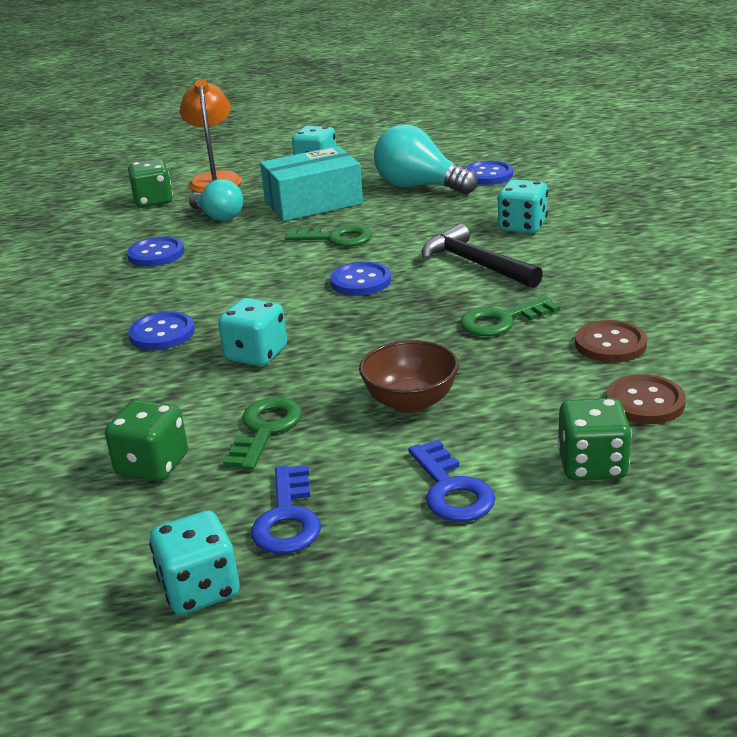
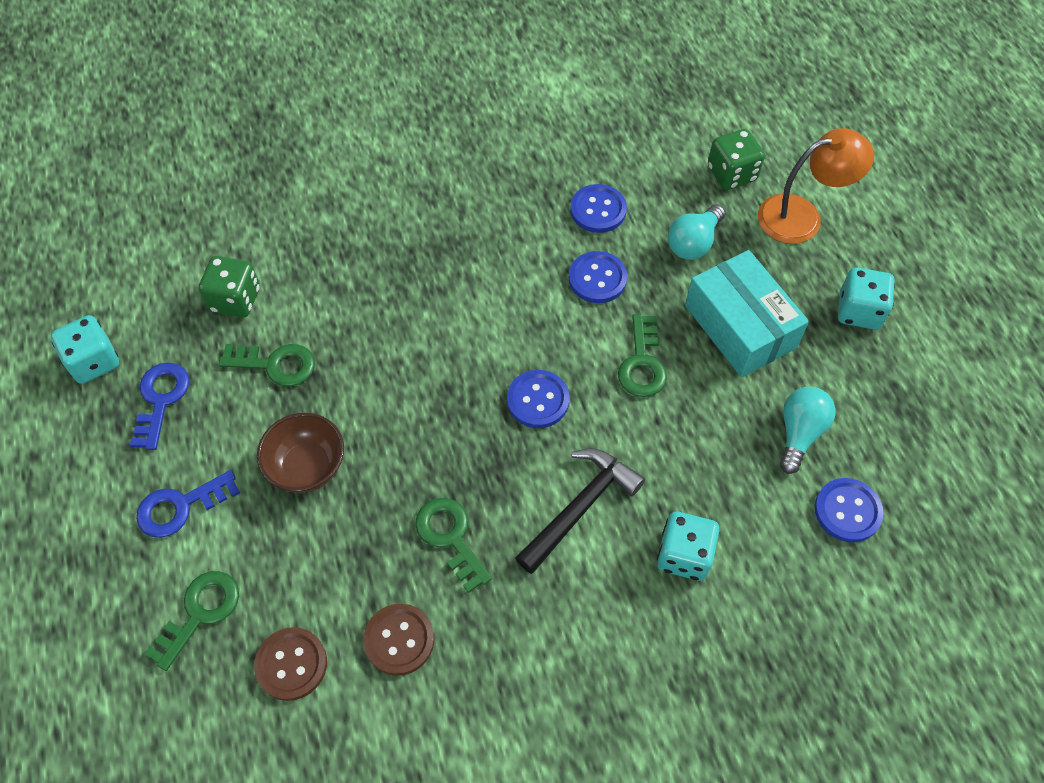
camera: 80 degrees right, 30 degrees up
blue button [128,311,195,350] -> blue button moved to [569,251,627,303]
turquoise dice [218,298,287,366] -> none
blue key [251,465,321,554] -> blue key turned 105 degrees clockwise [130,362,190,450]
turquoise light bulb [374,124,478,194] -> turquoise light bulb [780,387,836,474], size x0.65
green dice [557,398,632,480] -> green key [144,571,239,671]

